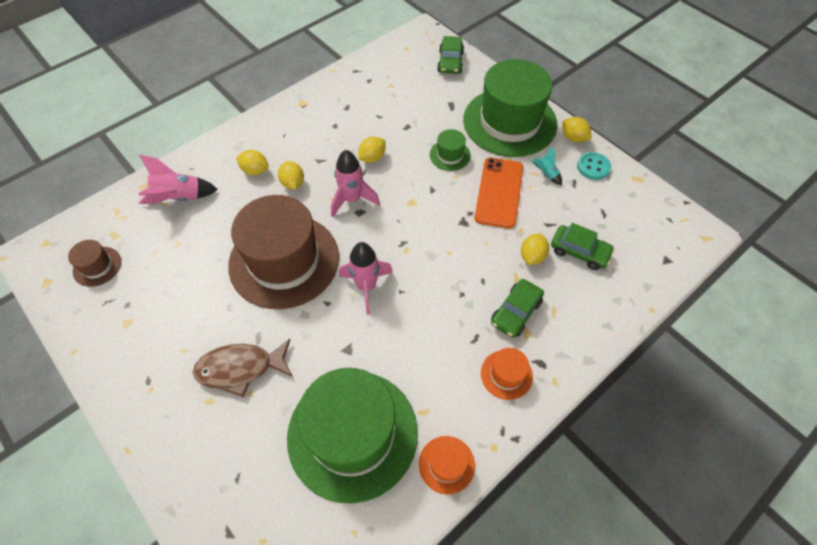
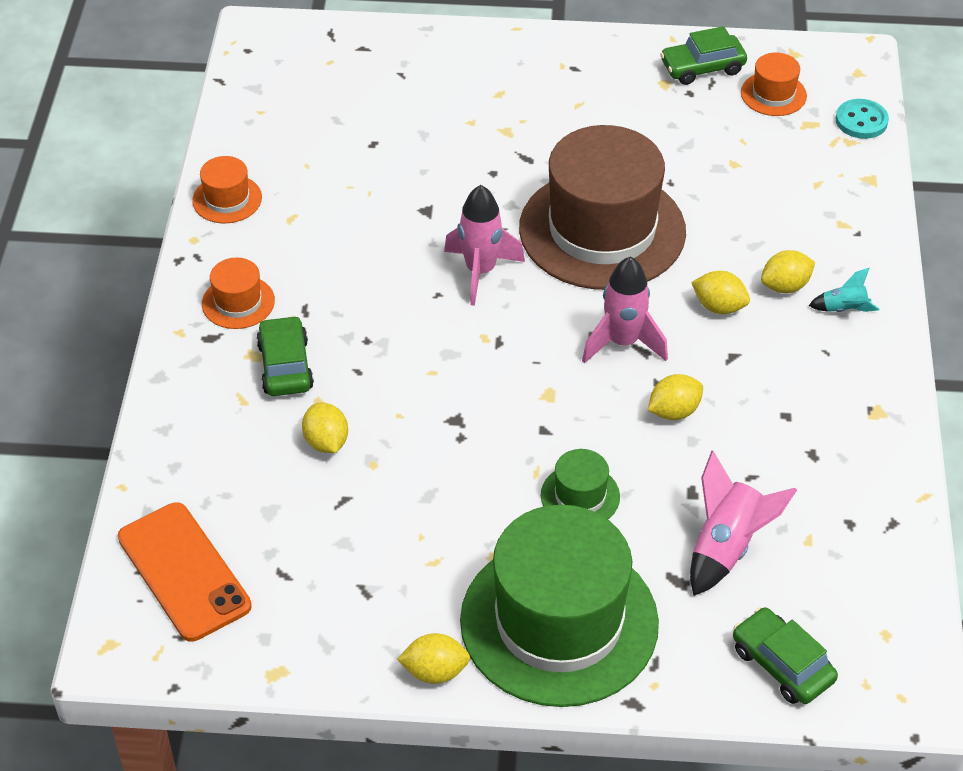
camera: 135 degrees right, 10 degrees down
brown hat [68,240,121,287] -> orange hat [741,53,807,116]
pink rocket [139,155,218,204] -> pink rocket moved to [690,451,797,596]
brown fish [193,339,293,397] -> none
green hat [287,368,418,504] -> none
yellow lemon [358,136,385,163] -> yellow lemon turned 60 degrees clockwise [648,374,703,420]
orange phone [475,158,523,228] -> orange phone moved to [118,502,252,642]
turquoise rocket [532,146,562,185] -> turquoise rocket moved to [809,268,879,312]
green car [551,223,615,270] -> green car moved to [660,26,747,85]
turquoise button [577,152,611,180] -> turquoise button moved to [836,99,889,139]

